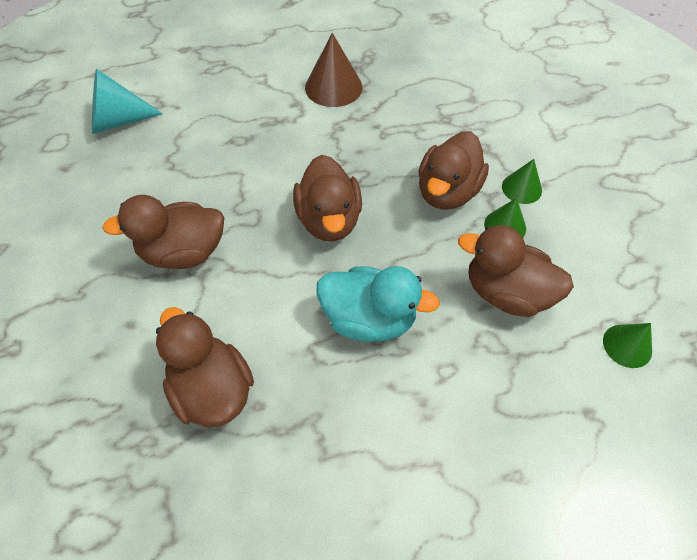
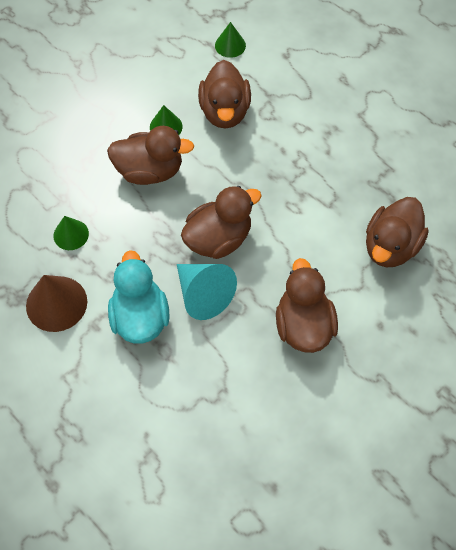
camera: 115 degrees left, 5 degrees up
turquoise cone [92,69,163,134] -> turquoise cone moved to [177,264,237,320]
brown duck [102,195,224,269] -> brown duck turned 150 degrees counterclockwise [276,258,338,353]
turquoise duck [316,266,440,342] -> turquoise duck moved to [108,250,170,344]
green cone [502,159,542,204] -> green cone moved to [53,216,89,250]

